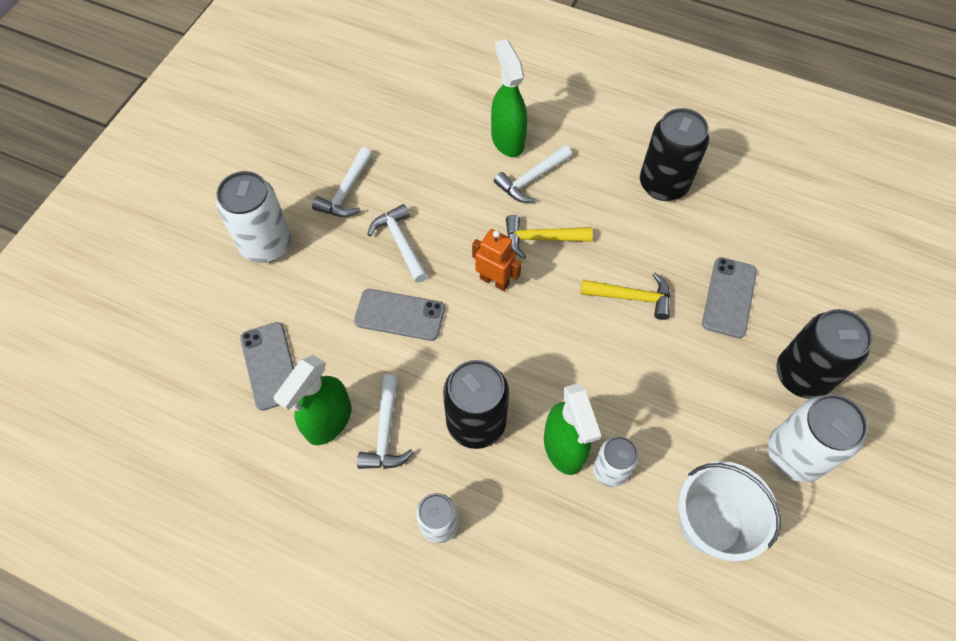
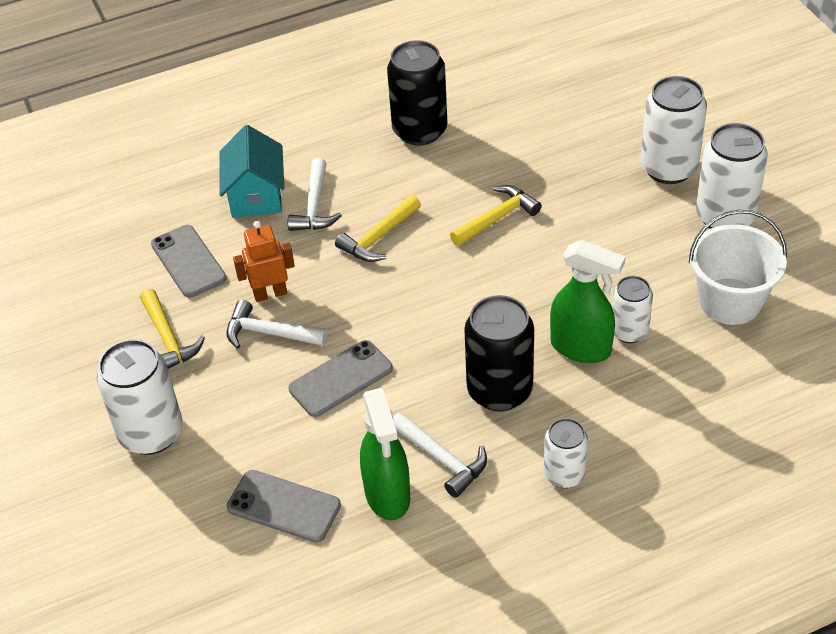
camera: 45 degrees left, 15 degrees down
white hammer [312,147,373,217] -> yellow hammer [140,289,205,369]
orange robot [472,229,522,291] -> orange robot moved to [233,221,295,302]
green spray bottle [491,39,528,157] -> turquoise house [219,125,284,218]
grey phone [702,257,757,338] -> grey phone moved to [151,225,227,298]
black can [776,309,873,399] -> white can [640,76,707,184]

